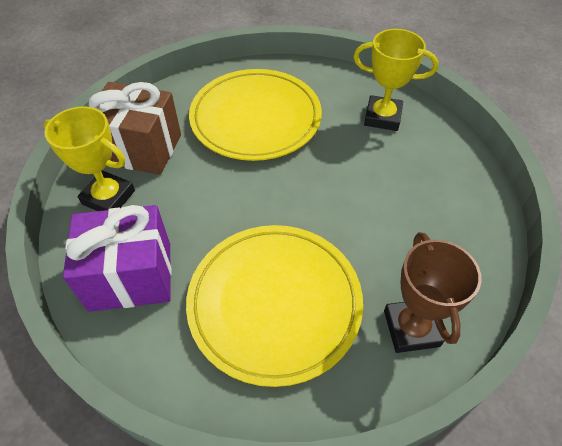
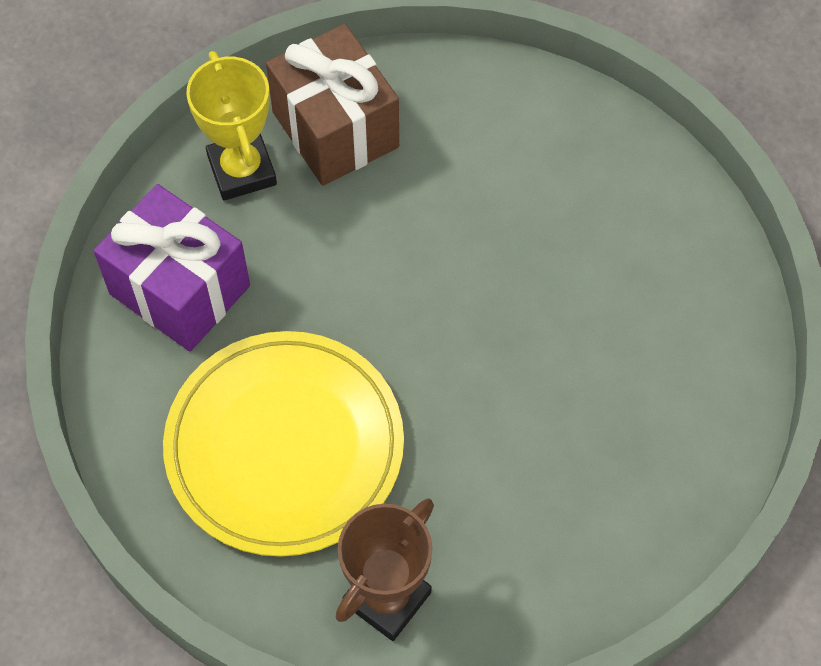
camera: 45 degrees right, 10 degrees up
yellow plate [189,69,322,161] -> none
yellow trophy [353,29,439,131] -> none

